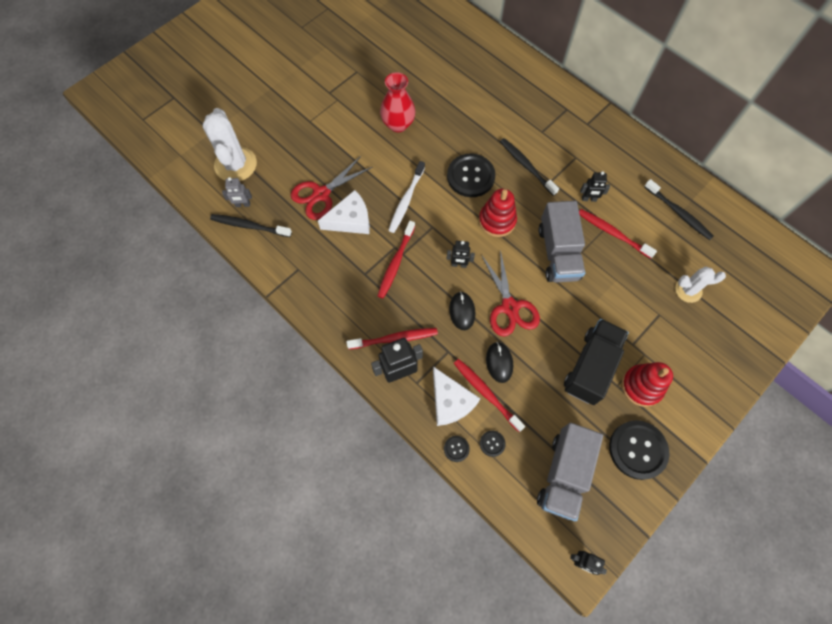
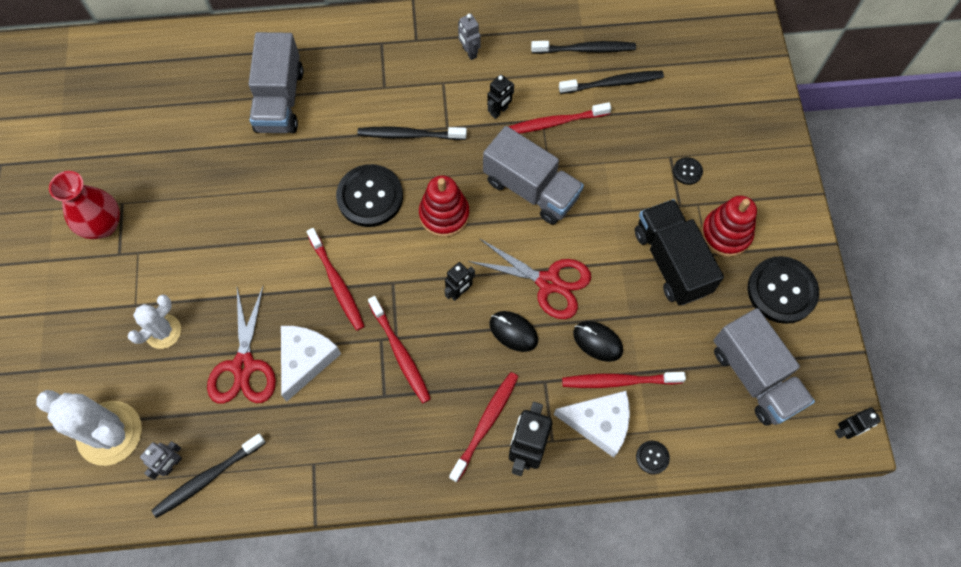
camera: 50 degrees left, 0 degrees up
red vase [380,72,416,132] -> red vase moved to [49,171,120,239]
white toothbrush [388,161,425,233] -> red toothbrush [306,228,365,331]
black button [480,431,506,457] -> black button moved to [673,157,703,185]
white cactus [675,266,726,303] -> white cactus moved to [128,295,181,349]
none -> grey truck [248,32,304,133]
none -> grey robot [458,14,481,60]
none -> black toothbrush [559,71,664,94]

